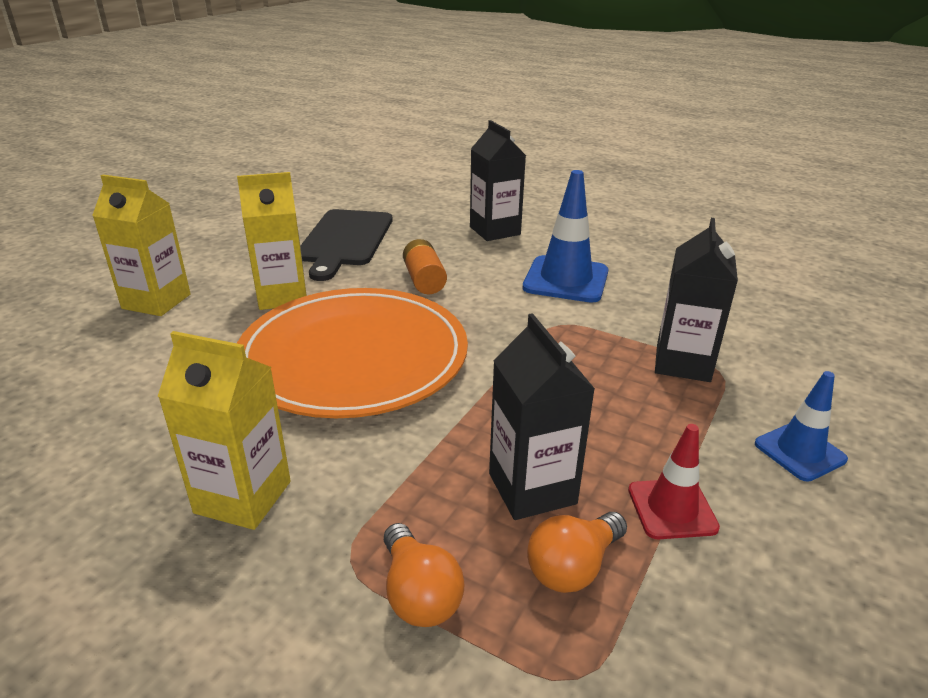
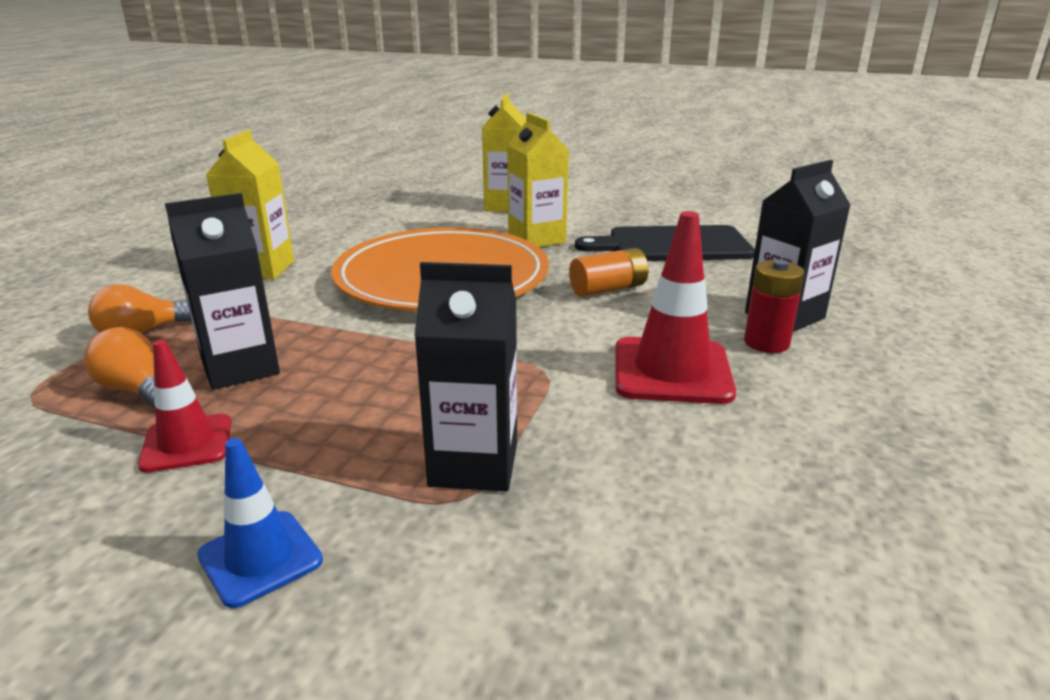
camera: 80 degrees right, 5 degrees down
blue traffic cone [523,170,608,303] -> red traffic cone [615,211,736,404]
none -> red battery [744,259,805,353]

